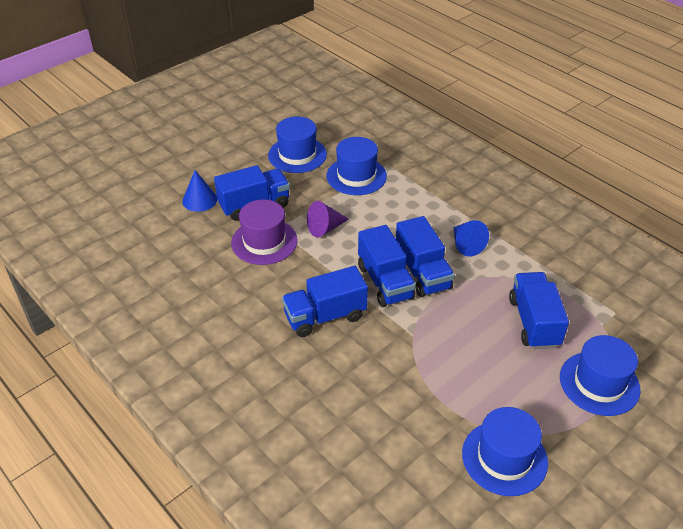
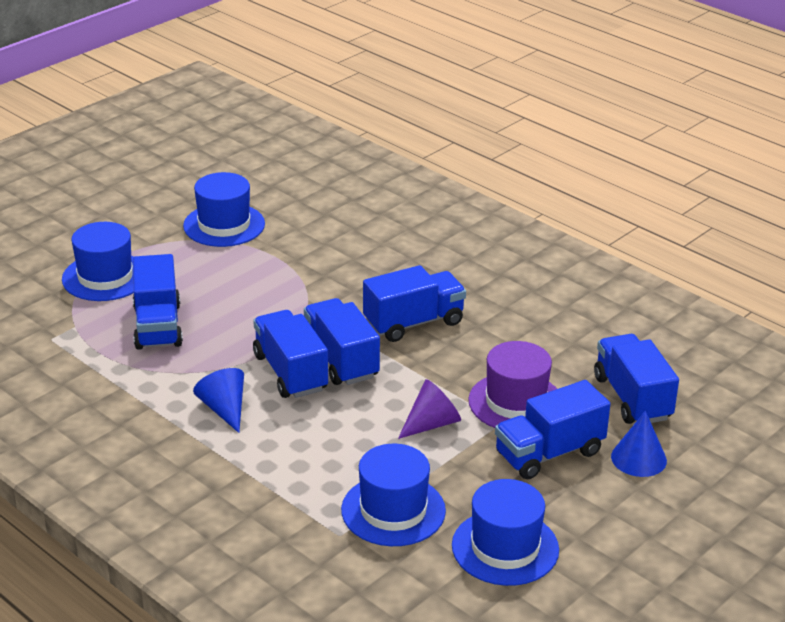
camera: 175 degrees right, 10 degrees down
none -> blue truck [594,334,679,424]

